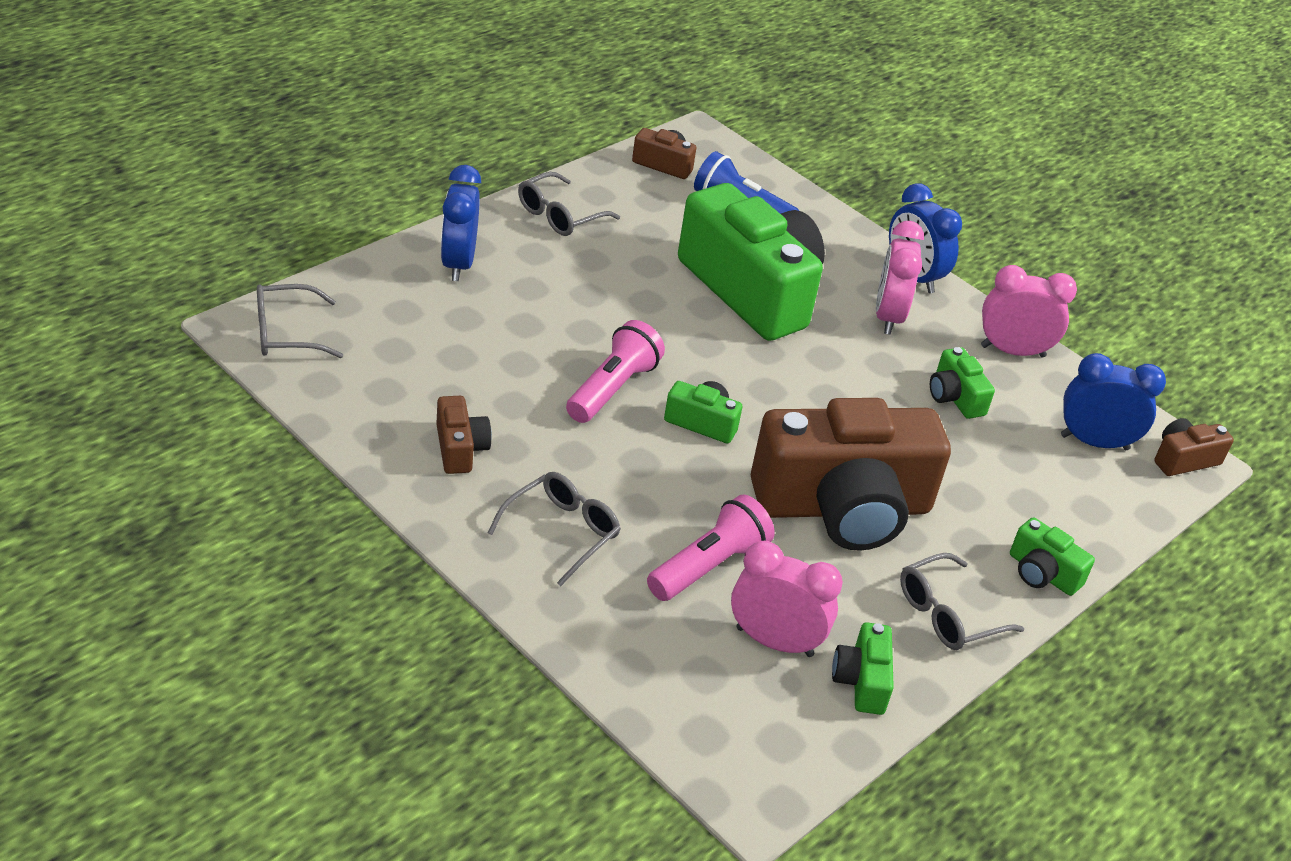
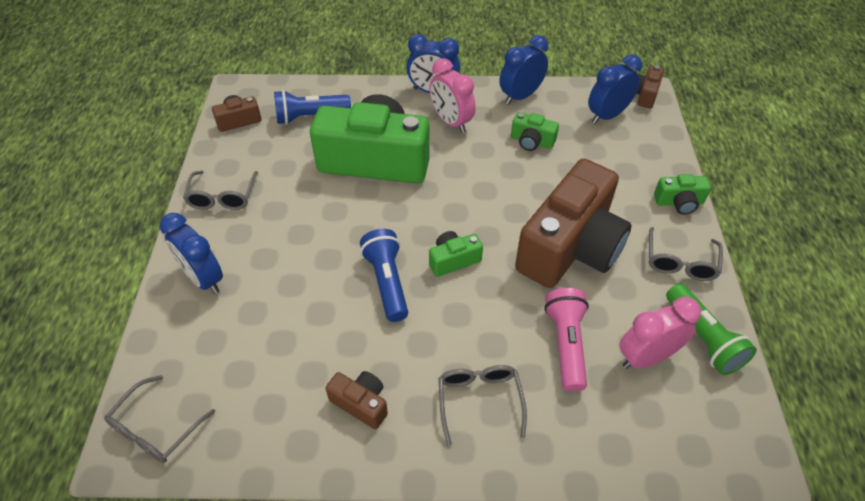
camera: 40 degrees left, 10 degrees up
pink flashlight [566,320,665,423] -> blue flashlight [360,229,408,322]
green camera [832,622,894,715] -> green flashlight [666,284,757,375]
pink clock [981,265,1077,358] -> blue clock [499,35,548,105]

